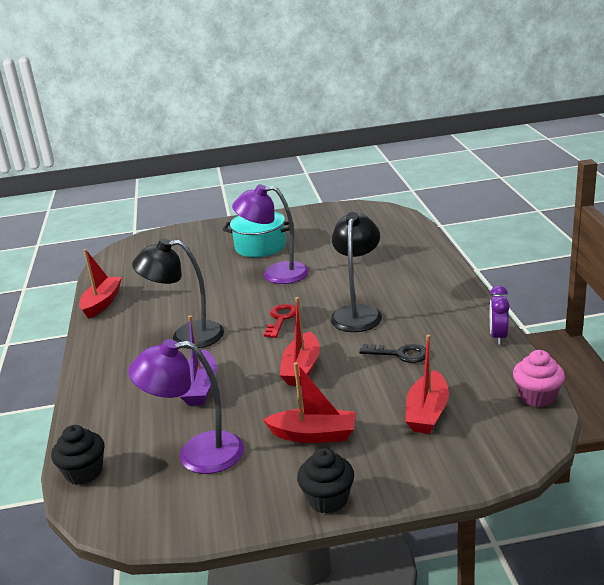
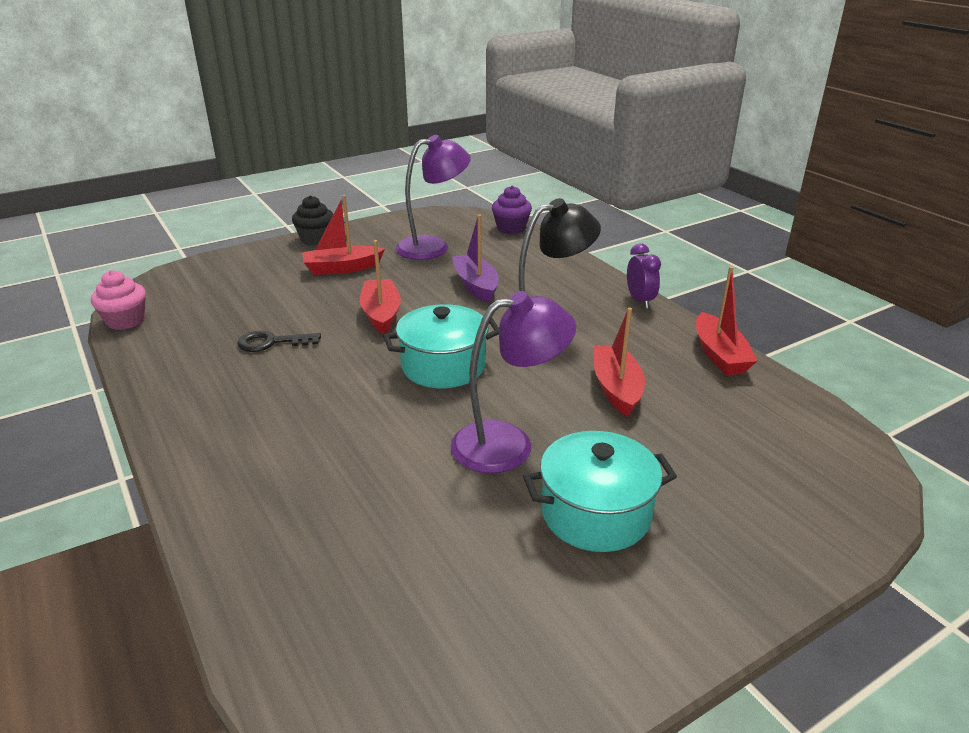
camera: 155 degrees right, 5 degrees up
black cupcake [51,425,105,485] -> purple cupcake [492,186,532,234]
red key [264,304,296,338] -> turquoise pot [384,304,499,388]
black lamp [331,212,382,332] -> none
red boat [405,335,449,434] -> red boat moved to [593,307,645,417]
purple clock [490,286,510,345] -> purple clock moved to [627,244,661,309]

